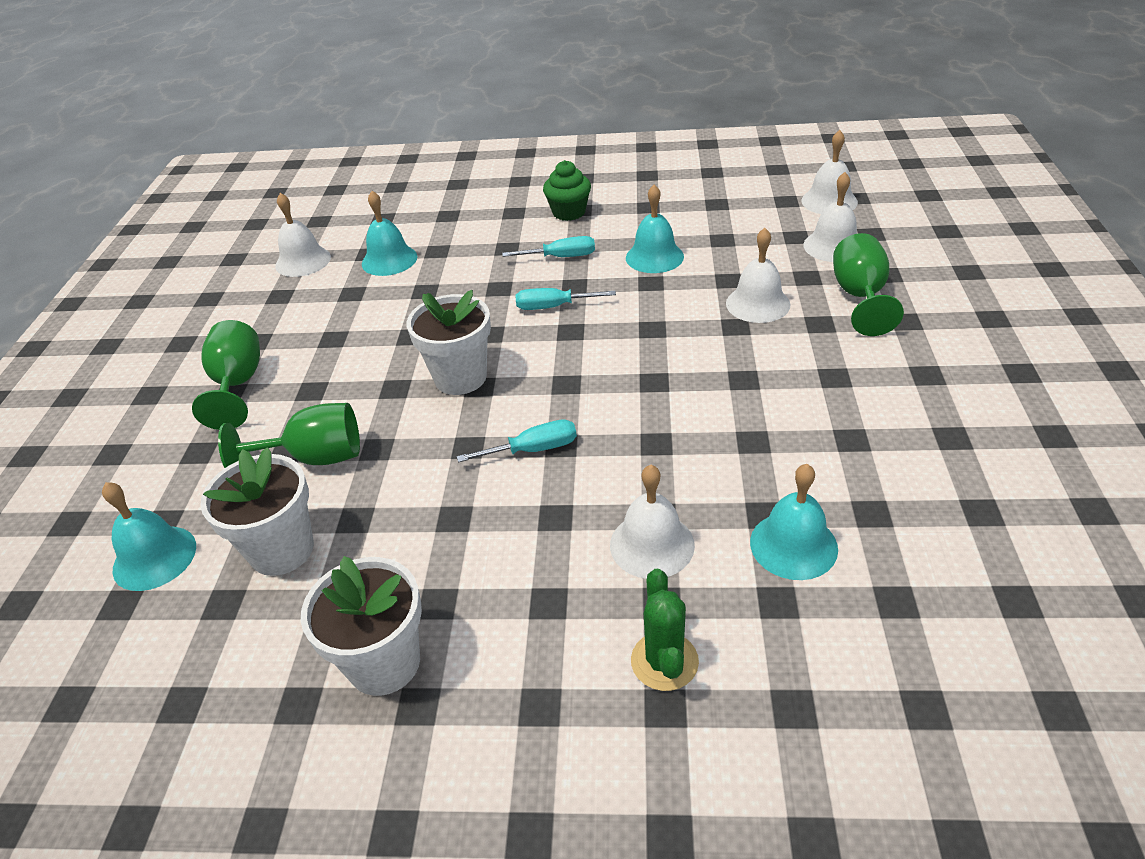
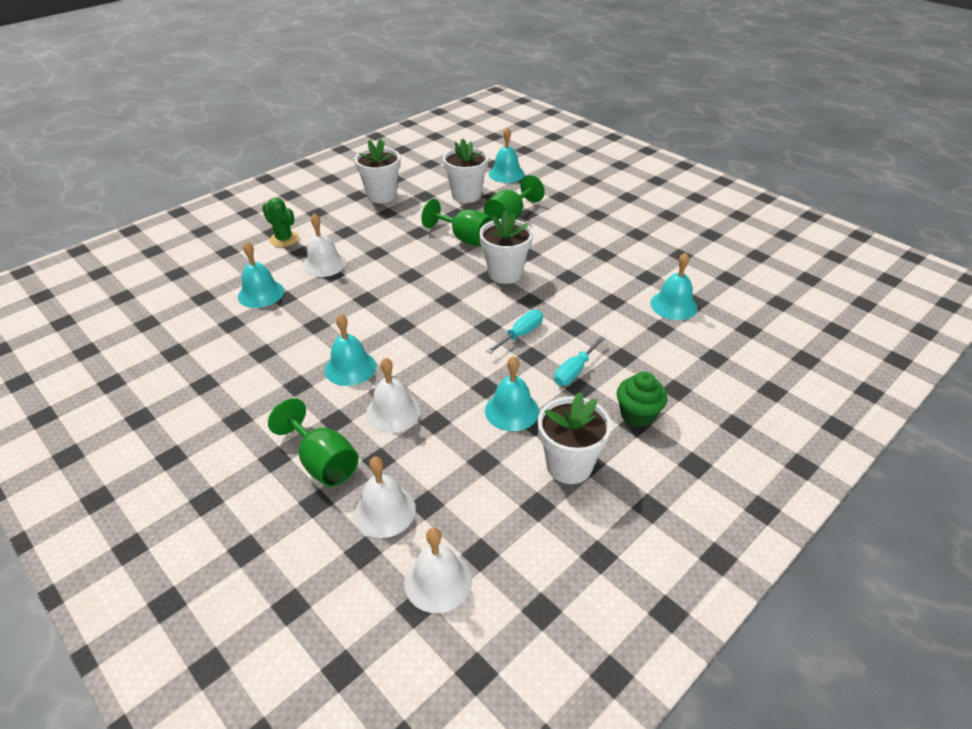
camera: 130 degrees right, 0 degrees up
green goblet [192,320,260,430] -> green goblet moved to [421,199,493,247]
white bell [275,193,331,277] -> none
turquoise screwdriver [457,419,577,463] -> none
none -> turquoise bell [325,314,376,386]
none -> white flower pot [538,392,612,484]

